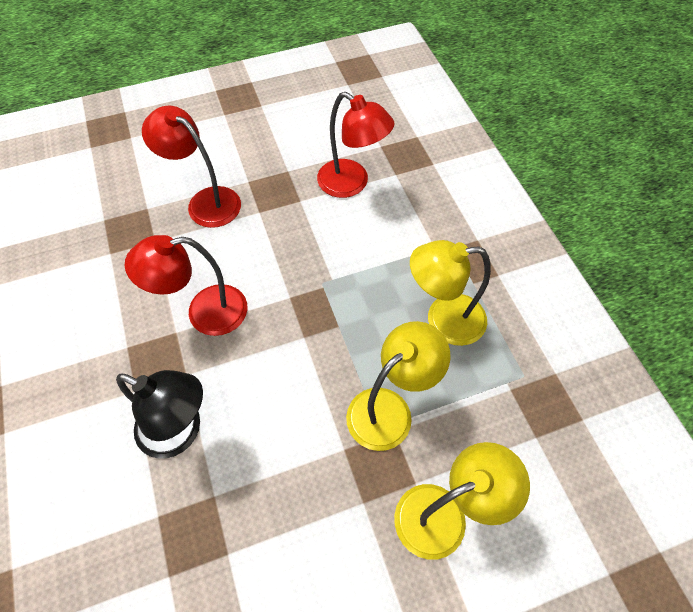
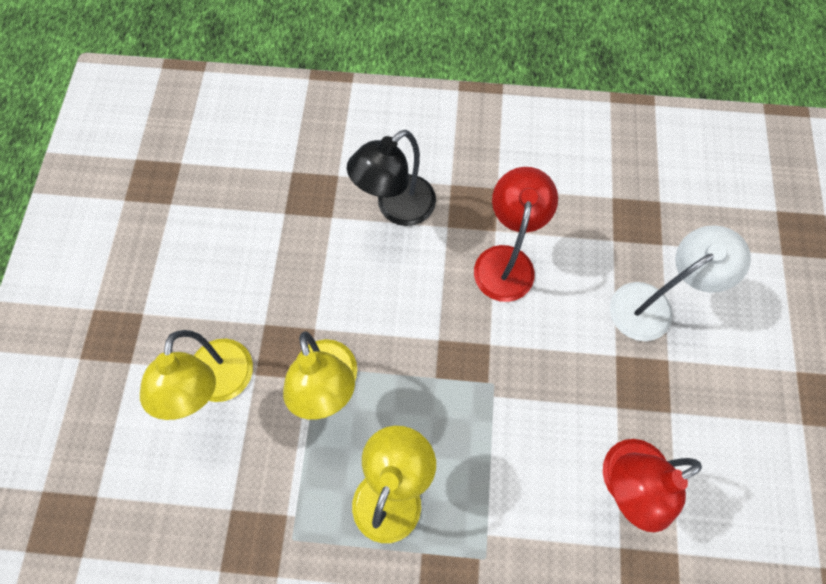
camera: 115 degrees right, 10 degrees up
red lamp [142,105,241,228] -> white lamp [610,225,751,341]

